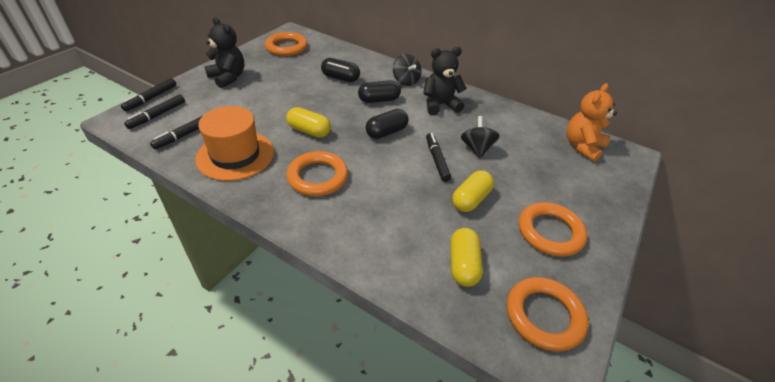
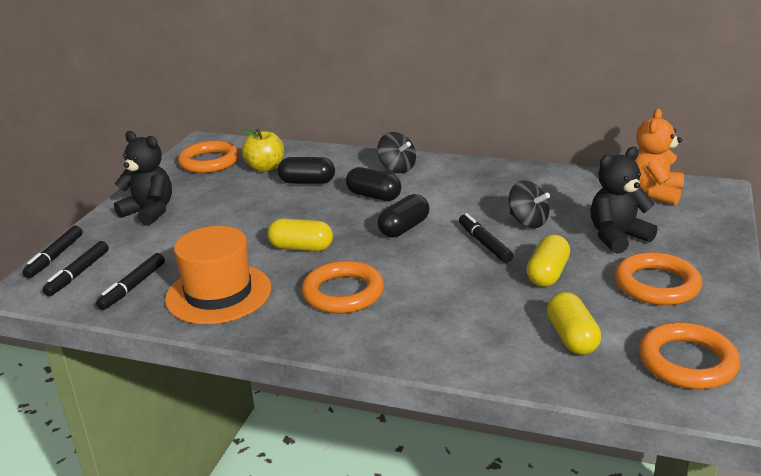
camera: 10 degrees left, 15 degrees down
black capsule [358,80,401,103] -> black capsule turned 60 degrees clockwise [346,167,401,201]
black teddy bear [423,47,467,115] -> black teddy bear moved to [591,147,657,254]
black spinning top [461,116,500,158] -> black spinning top turned 150 degrees clockwise [509,181,550,228]
none -> yellow apple [241,129,284,172]

